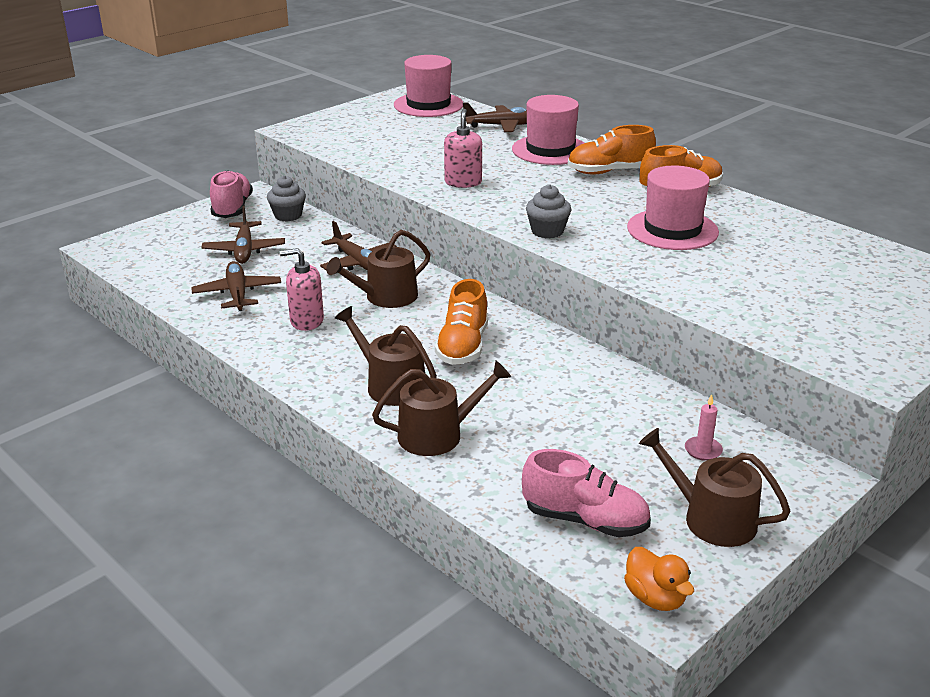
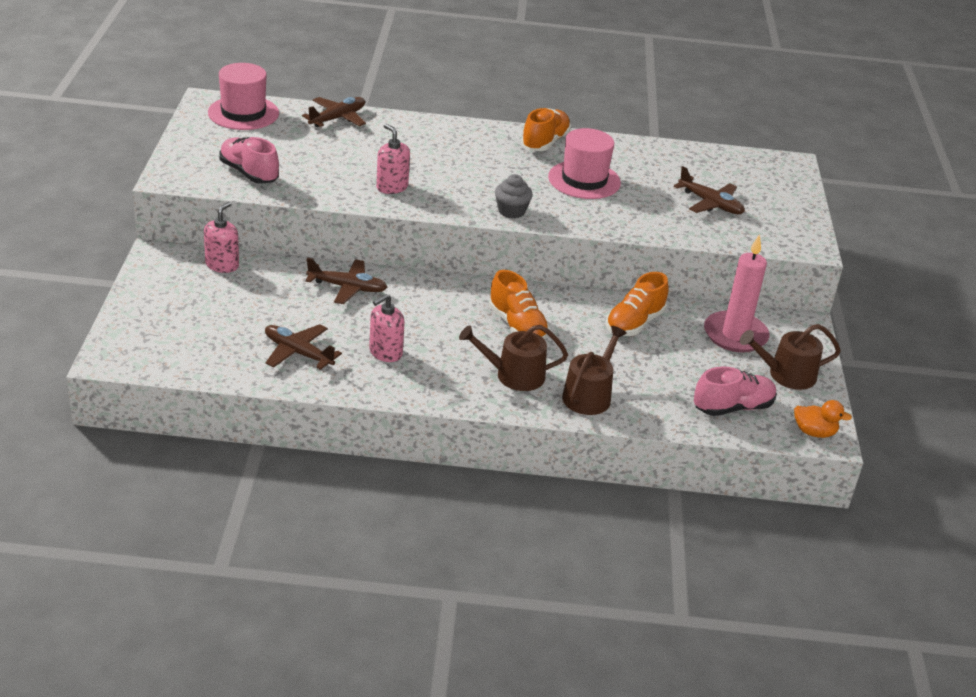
camera: 45 degrees left, 5 degrees up
brown plane [201,206,285,264] -> brown plane moved to [674,166,745,214]
pink shoe [210,170,253,218] -> pink shoe moved to [219,137,279,184]
grey cupcake [267,176,306,221] -> pink soap dispenser [204,202,239,273]
brown watering can [326,230,431,308] -> none
pink hat [512,95,584,165] -> none
orange shoe [568,125,656,175] -> orange shoe moved to [606,272,668,336]
pink candle [685,394,723,461] -> pink candle [704,235,769,352], size x2.47

